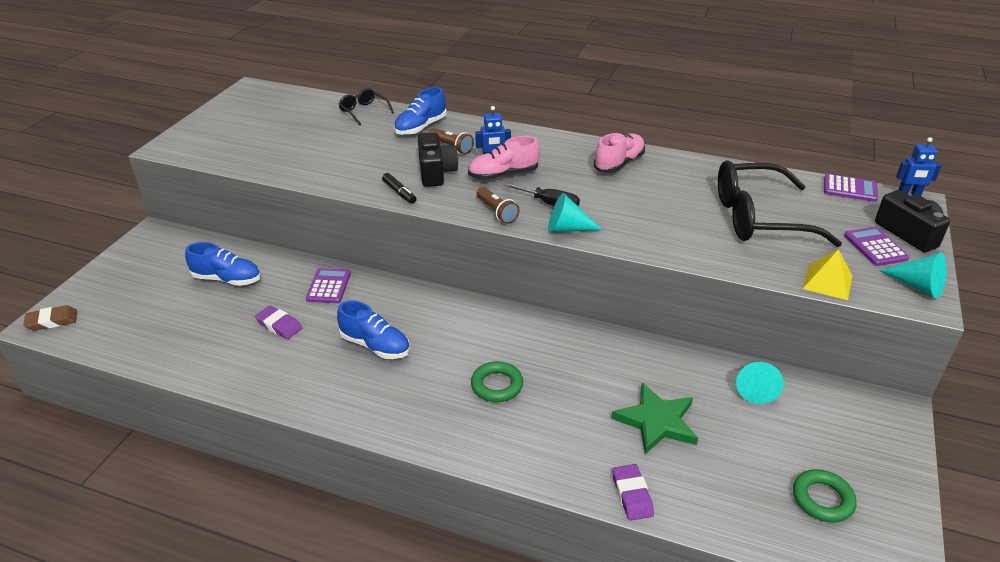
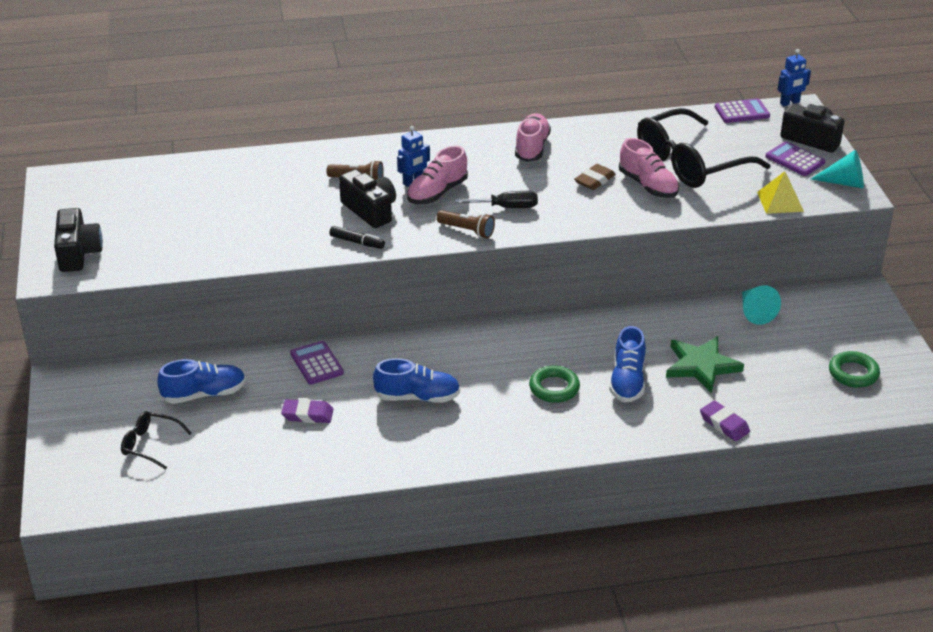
camera: 30 degrees left, 0 degrees up
brown eraser [23,305,77,331] -> brown eraser moved to [574,164,616,190]
black glasses [338,88,394,125] -> black glasses moved to [121,411,191,470]
blue shoe [394,87,447,135] -> blue shoe moved to [609,326,646,403]
turquoise cone [548,193,603,232] -> none
none -> black camera [54,208,103,272]
none -> pink shoe [619,138,679,198]

